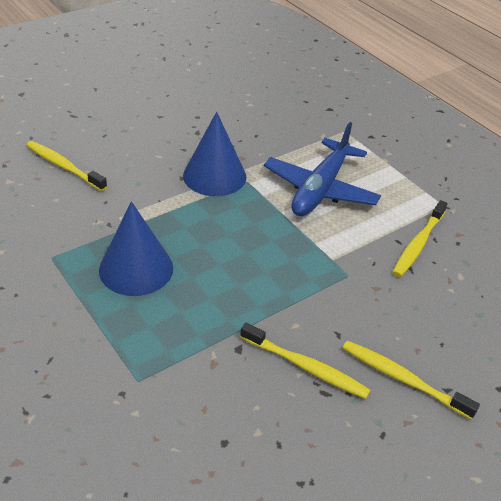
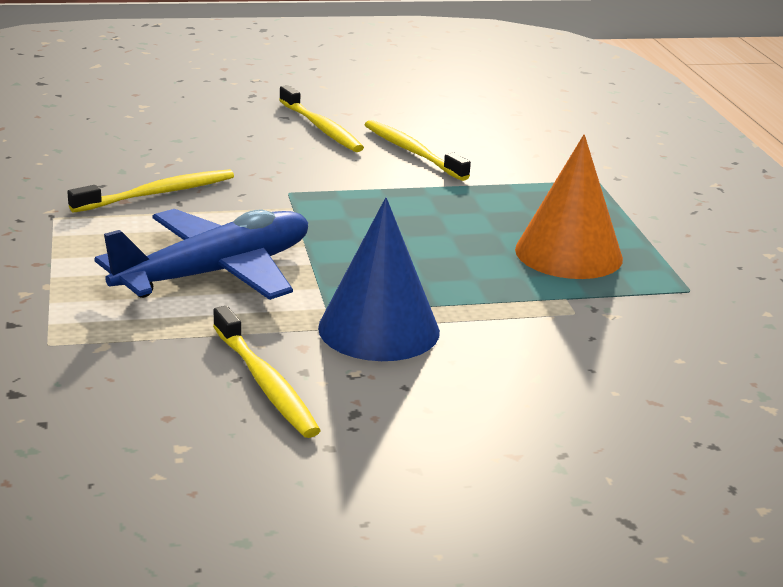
camera: 155 degrees left, 15 degrees down
yellow toothbrush [26,141,107,191] -> yellow toothbrush moved to [213,306,321,438]
blue cone [99,201,173,296] -> orange cone [515,134,623,279]

